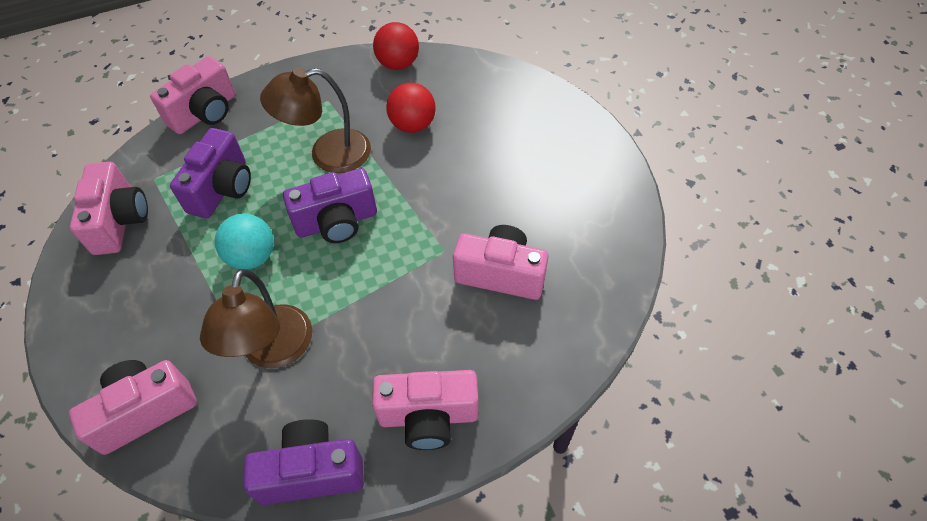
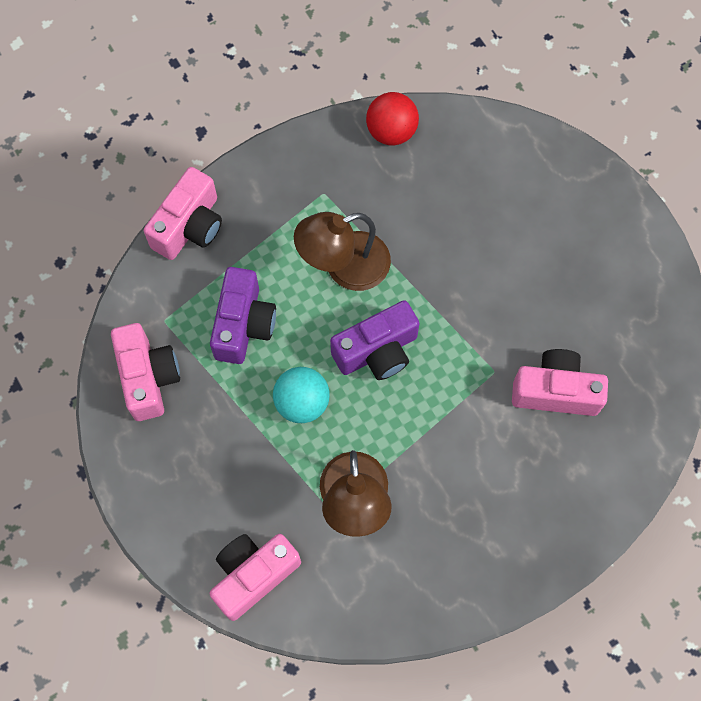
camera: 10 degrees left, 15 degrees up
purple camera [244,419,364,505] -> none
pink camera [372,370,479,450] -> none
red ball [386,83,436,133] -> none

